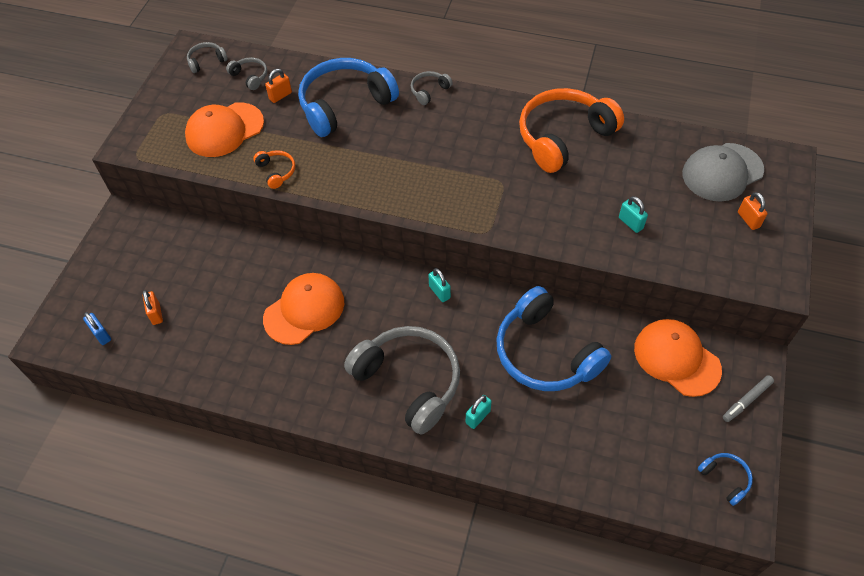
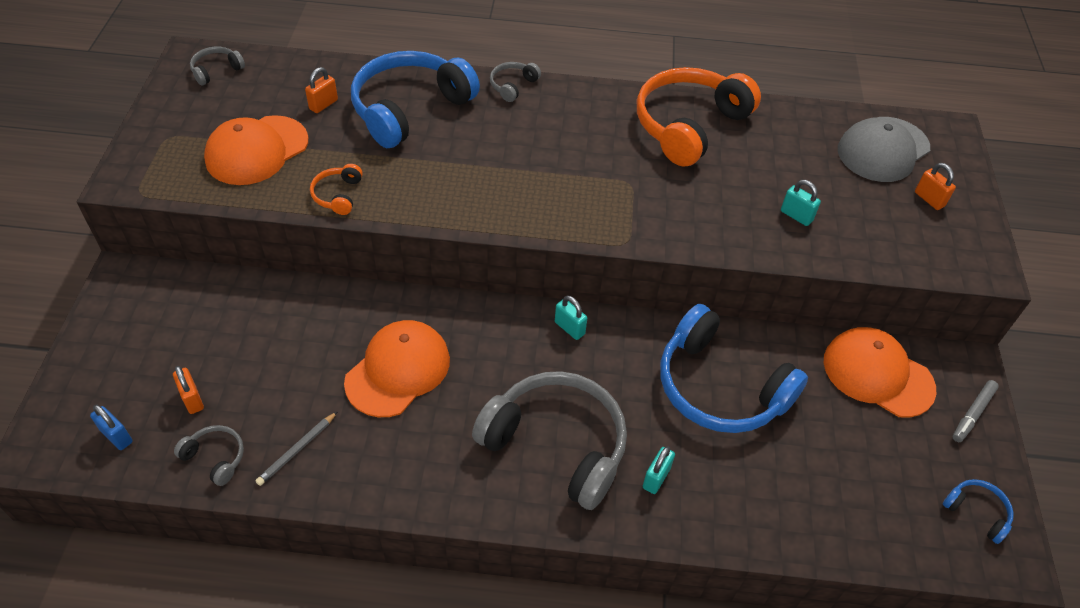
camera: 15 degrees left, 5 degrees down
grey headphones [226,57,267,90] -> grey headphones moved to [174,425,244,486]
orange headphones [253,150,295,189] -> orange headphones turned 135 degrees counterclockwise [310,164,363,215]
none -> grey pencil [255,411,338,486]

